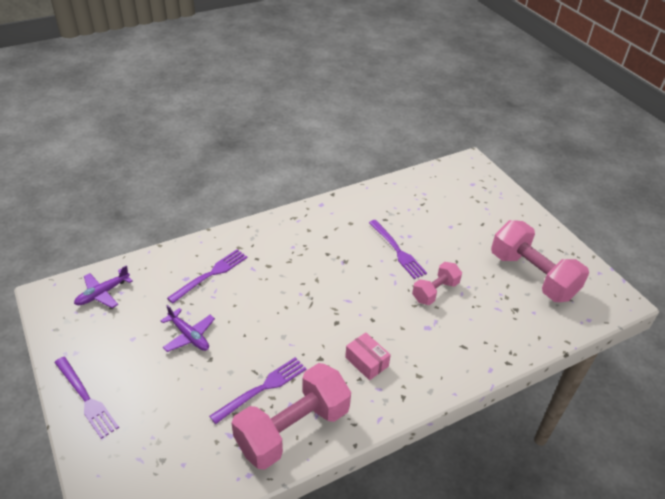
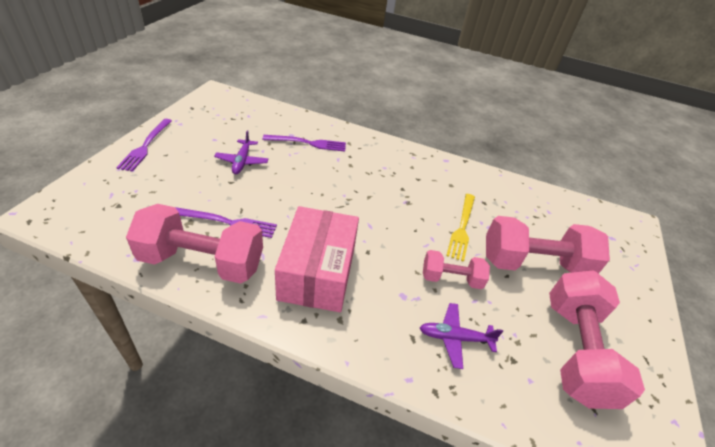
camera: 45 degrees right, 0 degrees up
purple plane [74,265,133,308] -> purple plane moved to [420,303,503,369]
pink box [345,332,391,380] -> pink box [275,206,359,312], size x2.13
purple fork [369,220,427,279] -> yellow fork [446,194,475,262]
none -> pink dumbbell [486,216,610,274]

